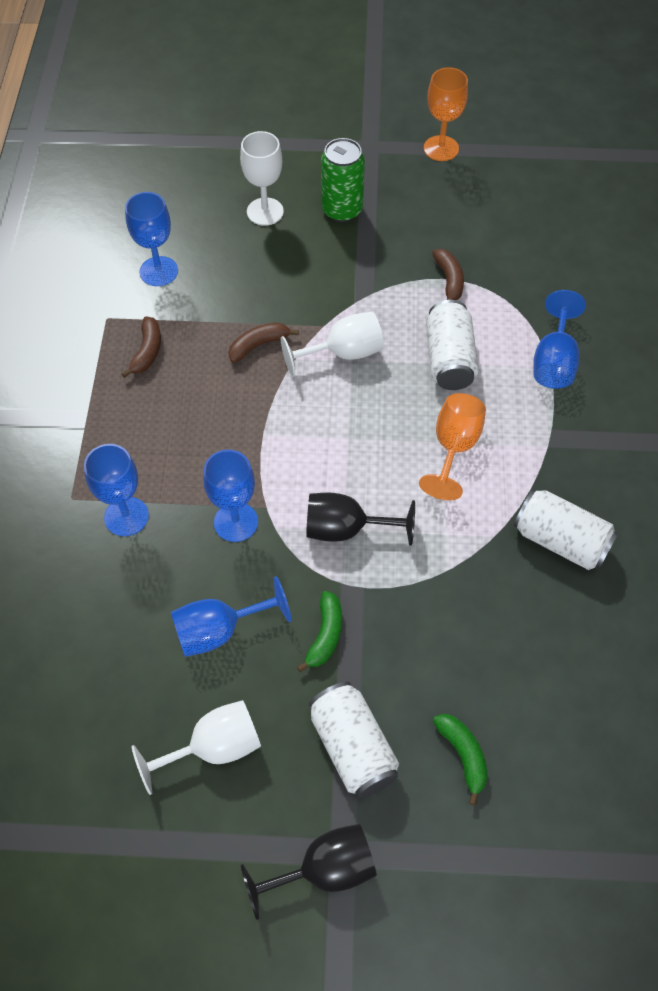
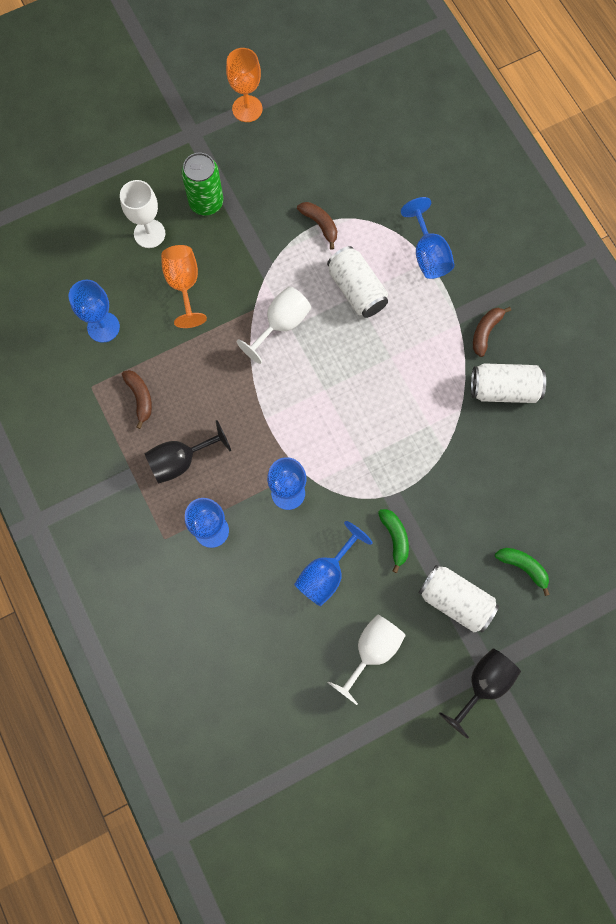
camera: 30 degrees left, 15 degrees up
brown banana [229,322,299,363] -> brown banana moved to [473,307,511,357]
black goblet [306,493,415,546] -> black goblet moved to [144,420,231,484]
orange goblet [419,393,486,500] -> orange goblet moved to [161,245,207,328]

